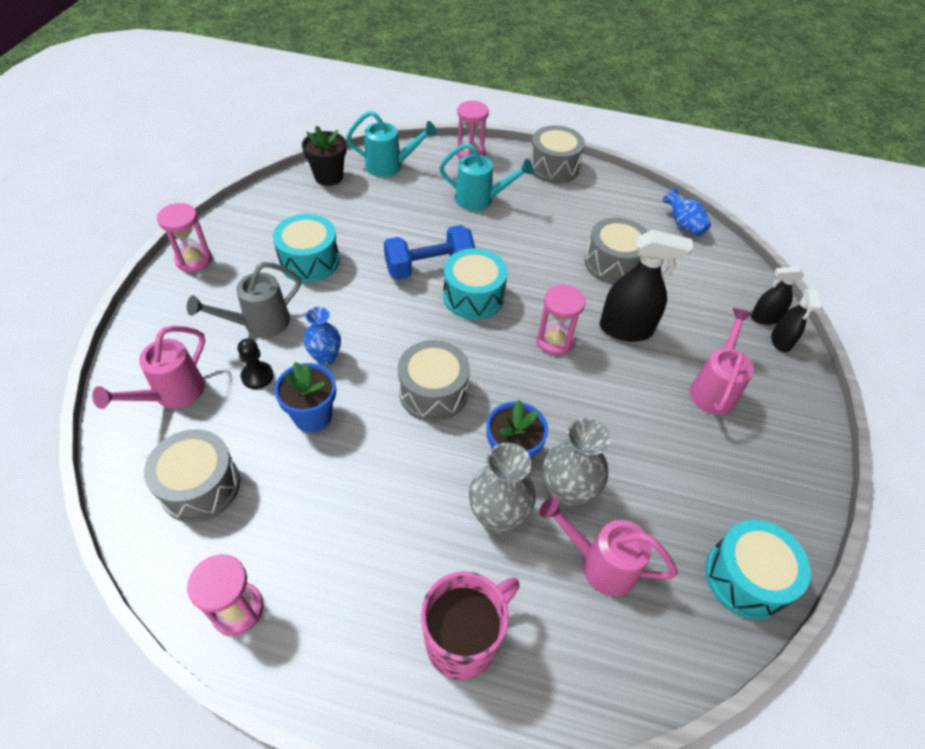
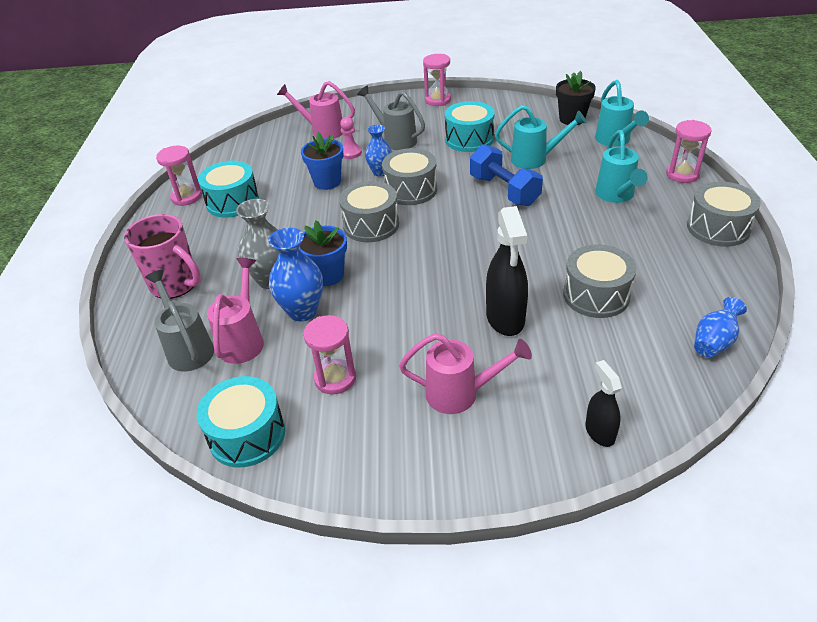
camera: 80 degrees right, 10 degrees down
grey drum [144,429,240,523] -> grey drum moved to [382,148,437,205]
black pawn [238,339,274,389] -> pink pawn [340,117,362,159]
turquoise drum [443,248,508,320] -> turquoise drum moved to [198,161,259,218]
pink hourglass [536,285,585,356] -> pink hourglass moved to [303,315,356,394]
grey vase [543,418,610,508] -> blue vase [268,228,323,321]
black spray bottle [771,289,821,352] -> none
none -> grey watering can [145,270,214,371]
none -> turquoise watering can [495,105,587,169]

